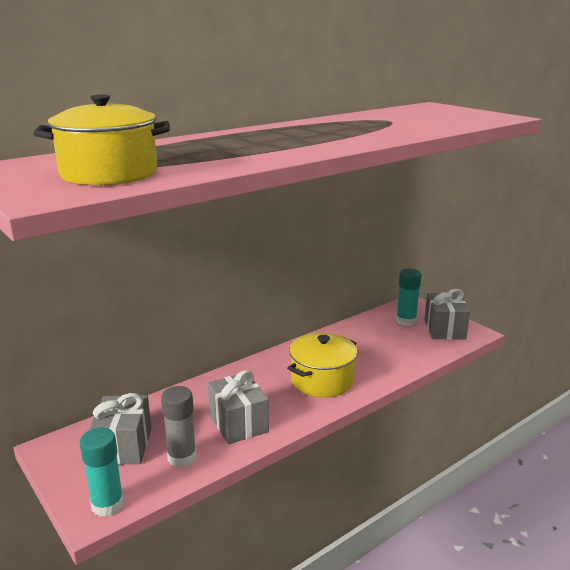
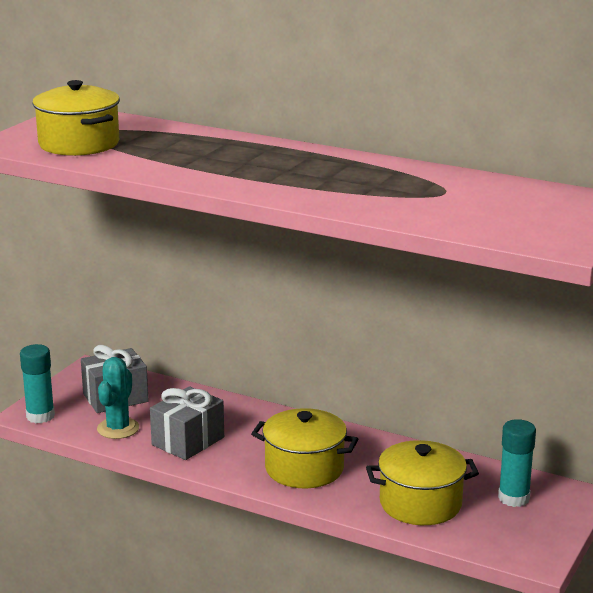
camera: 65 degrees right, 0 degrees up
grey glue stick [161,386,197,467] -> turquoise cactus [97,357,139,439]
grey gift [424,289,470,340] -> none
none -> yellow pot [366,440,479,525]

